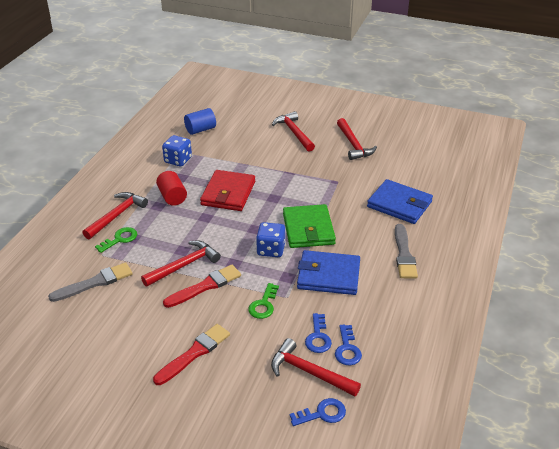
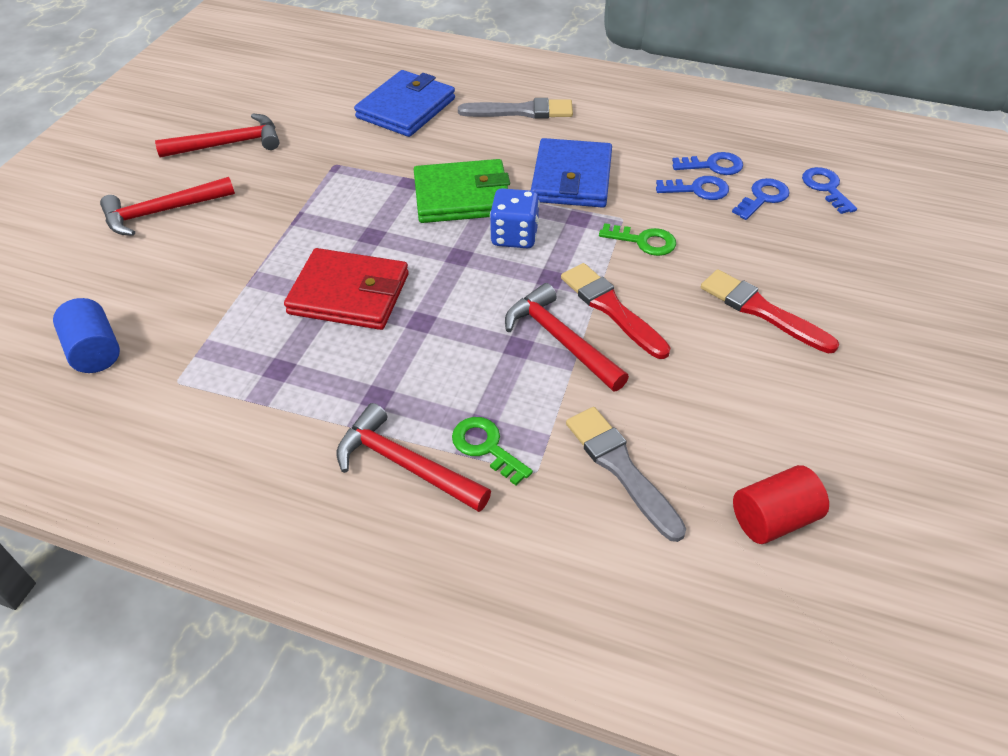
camera: 90 degrees left, 10 degrees up
red cylinder [156,171,187,206] -> red cylinder moved to [733,465,829,544]
blue dice [162,135,192,167] -> none
red hammer [271,338,361,396] -> blue key [732,178,790,220]

